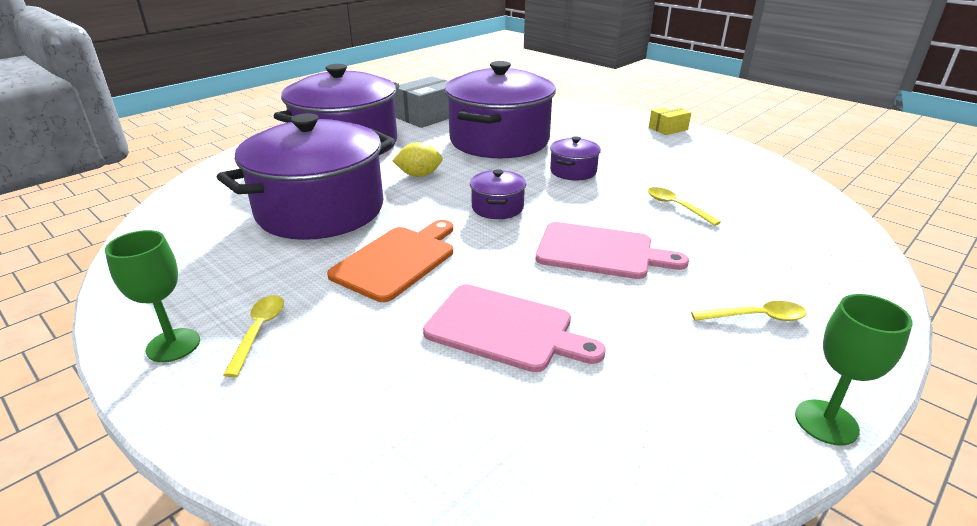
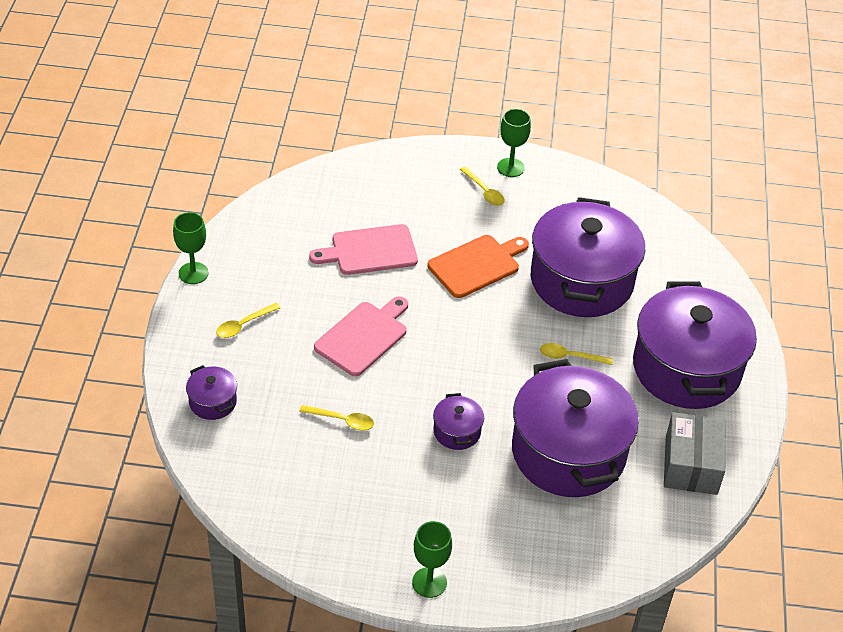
camera: 140 degrees right, 15 degrees up
orange cutting board [327,220,453,302] -> orange cutting board turned 120 degrees counterclockwise [427,235,529,298]
yellow lemon [393,142,443,177] -> yellow spoon [540,343,613,365]
purple pot [470,169,526,219] -> purple pot moved to [186,365,237,420]
pink cutting board [536,222,689,279] -> pink cutting board turned 150 degrees clockwise [314,296,408,376]
yellow box [649,105,691,135] -> green goblet [412,521,452,598]

